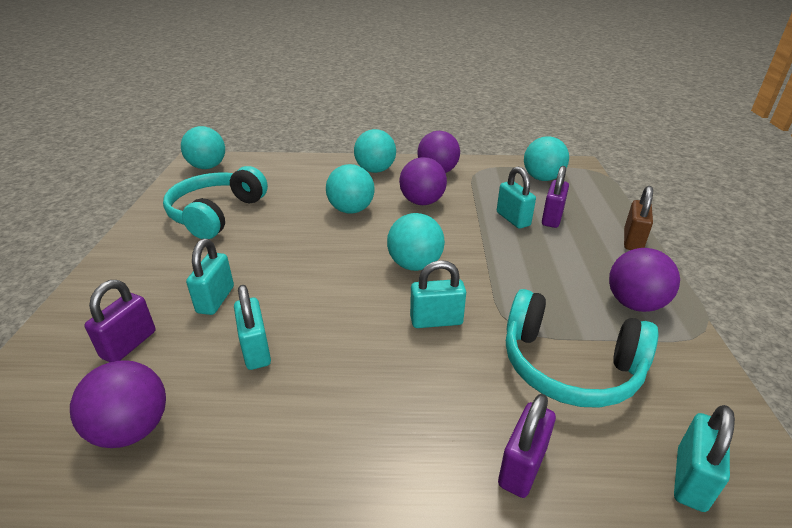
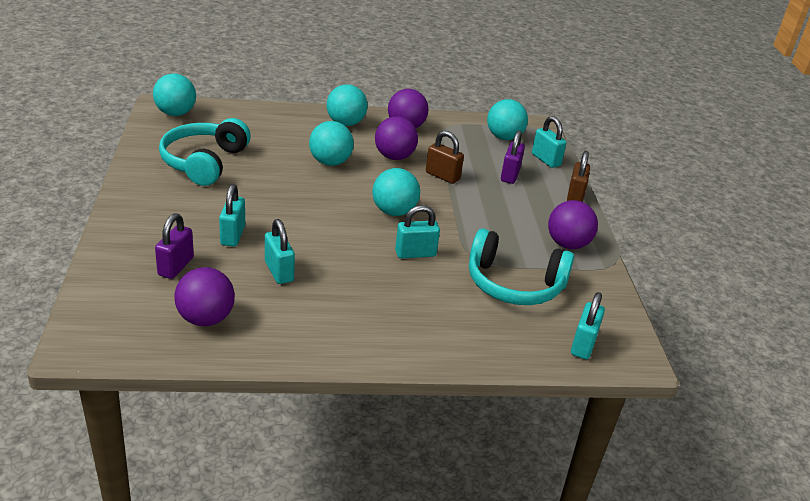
camera: 10 degrees left, 0 degrees up
turquoise padlock [497,166,536,229] -> turquoise padlock moved to [532,116,567,168]
purple padlock [498,394,556,498] -> none
none -> brown padlock [426,131,464,184]

